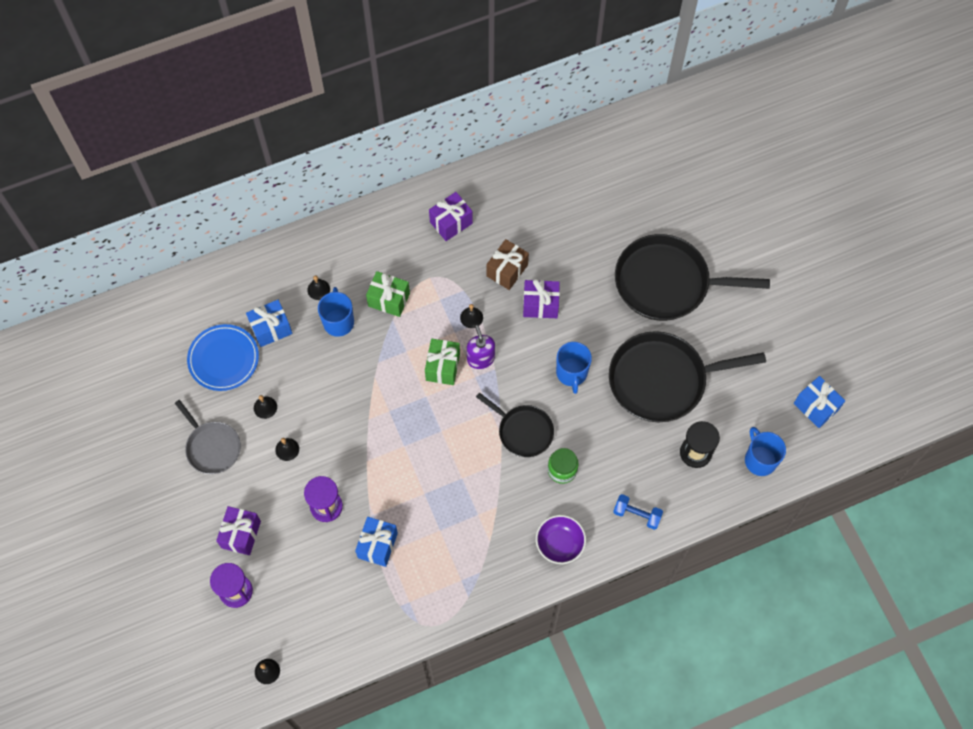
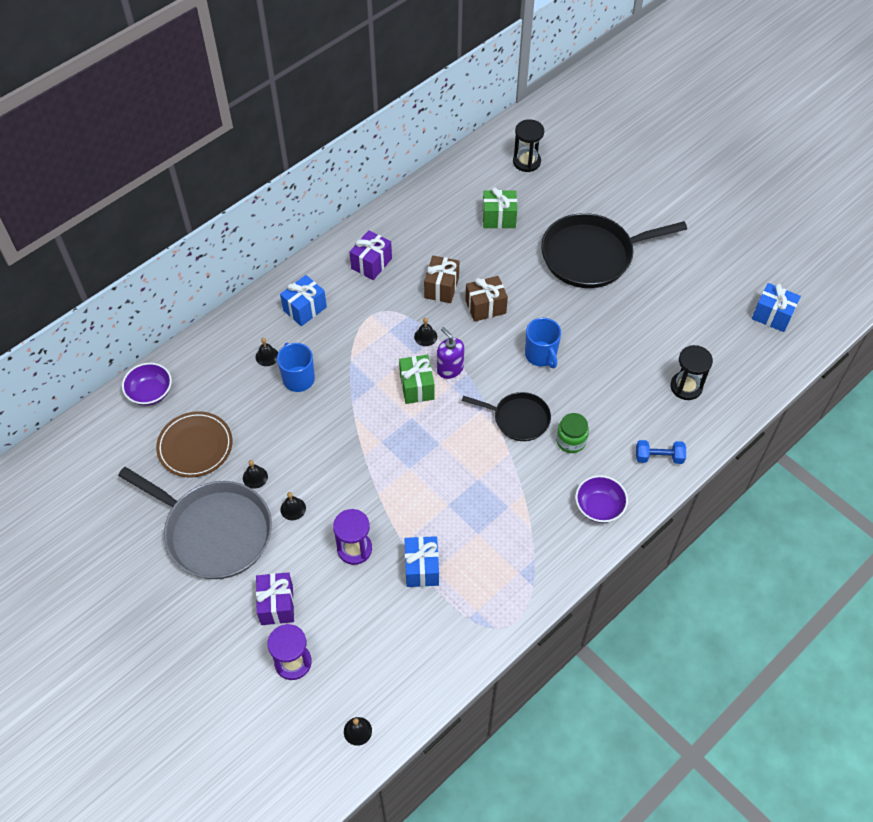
camera: 20 degrees left, 10 degrees down
grey pan [175,400,241,474] -> grey pan [118,467,272,579], size x1.79
blue plate [187,324,259,391] -> brown plate [156,411,232,478]
blue gift [246,300,292,347] -> blue gift moved to [280,275,327,326]
green gift [366,271,410,317] -> green gift moved to [483,187,517,228]
purple gift [523,279,560,318] -> brown gift [465,276,508,322]
black pan [609,331,766,422] -> none
blue mug [745,427,786,476] -> none
none -> purple bowl [122,363,172,406]
none -> black hourglass [513,119,544,172]

